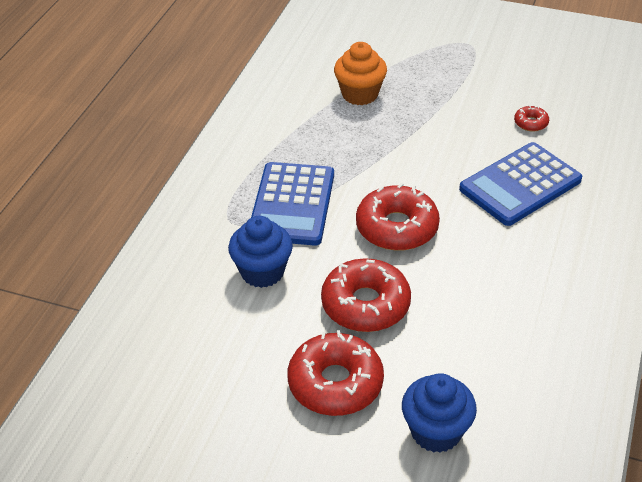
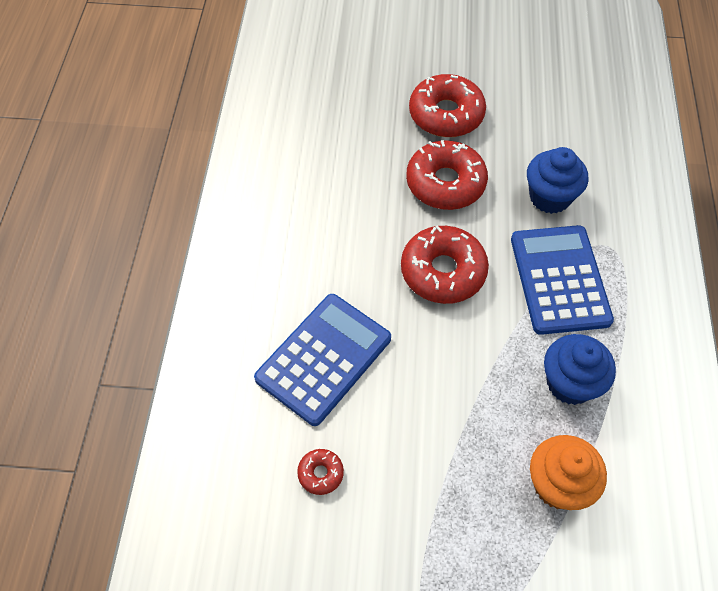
camera: 165 degrees right, 15 degrees up
blue cupcake [402,373,477,453] -> blue cupcake moved to [544,334,616,405]

